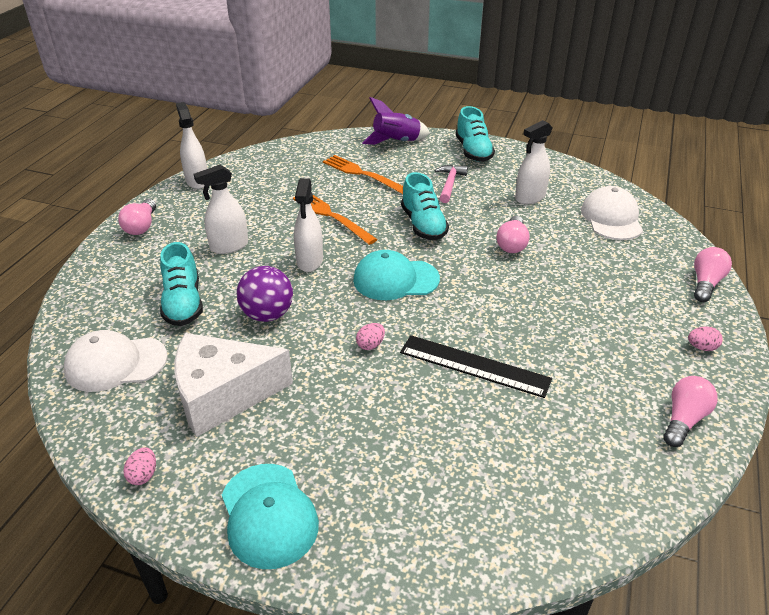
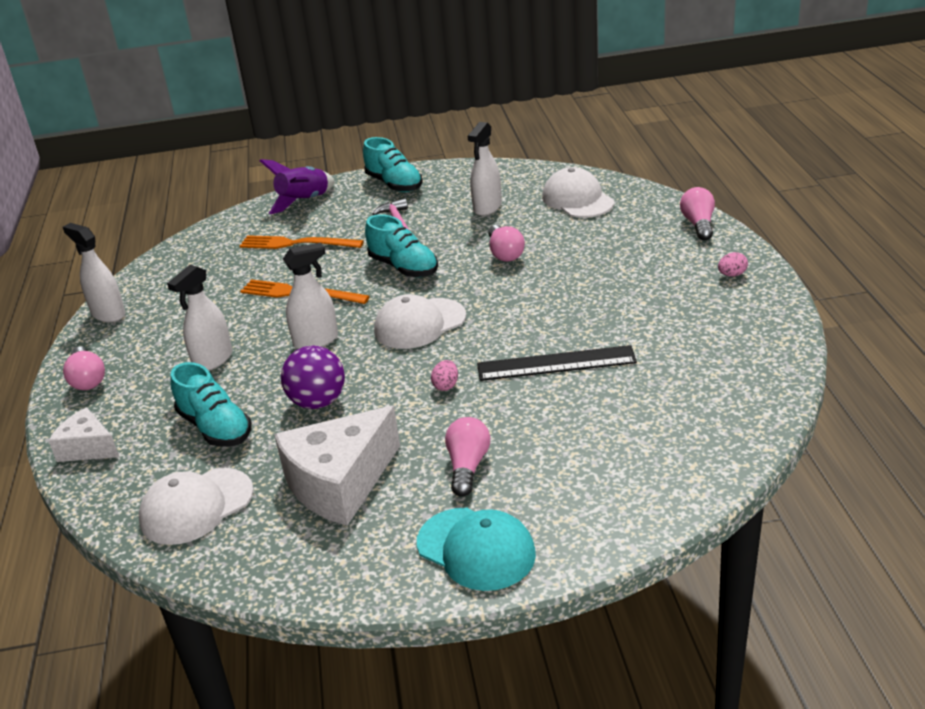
camera: 25 degrees left, 5 degrees down
pink egg [123,447,156,485] -> none
white spray bottle [294,178,323,272] -> white spray bottle turned 90 degrees counterclockwise [283,243,338,349]
turquoise cap [353,250,440,300] -> white cap [374,294,466,349]
pink light bulb [663,376,718,447] -> pink light bulb moved to [445,417,490,497]
none -> white cheese [48,407,119,462]

